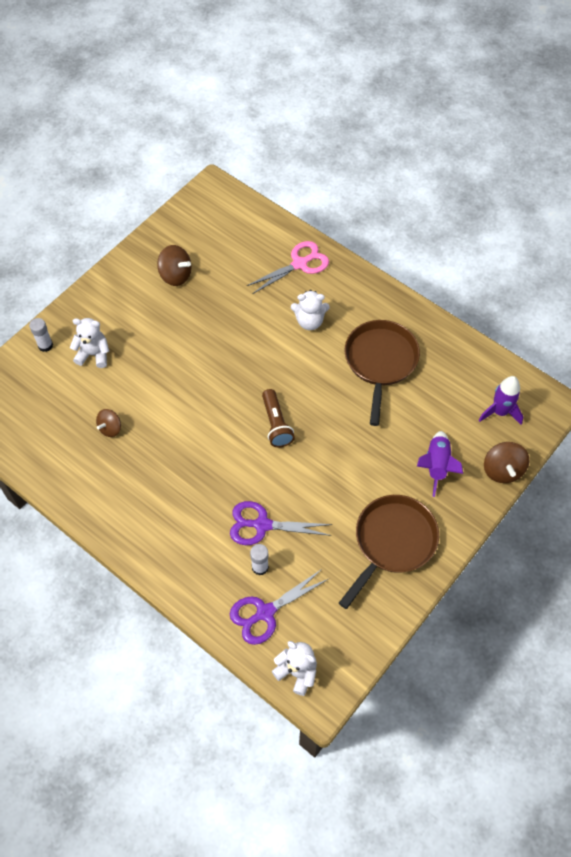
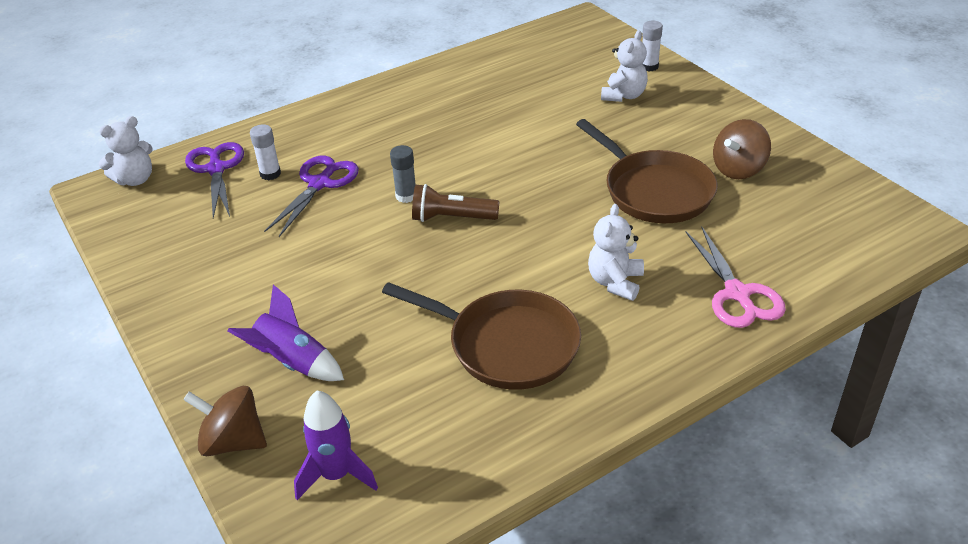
camera: 110 degrees right, 20 degrees down
brown spinning top [96,409,121,437] -> none
brown pan [339,495,439,609] -> brown pan moved to [576,119,717,223]
none -> grey glue stick [390,145,416,203]

